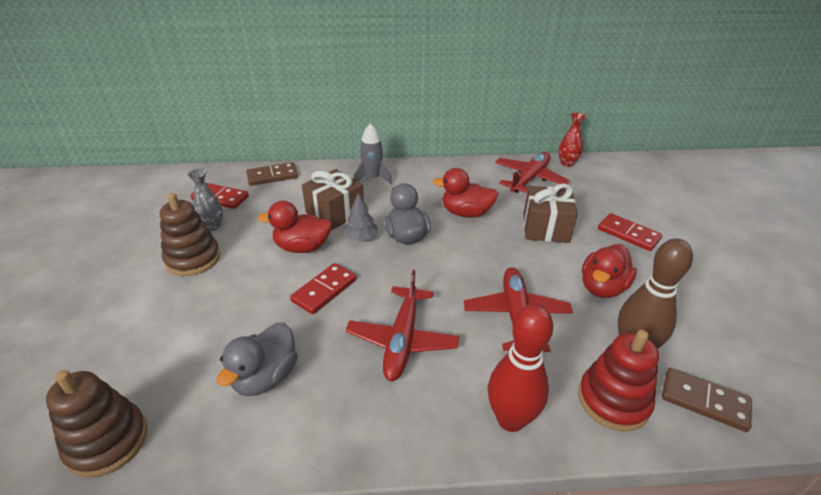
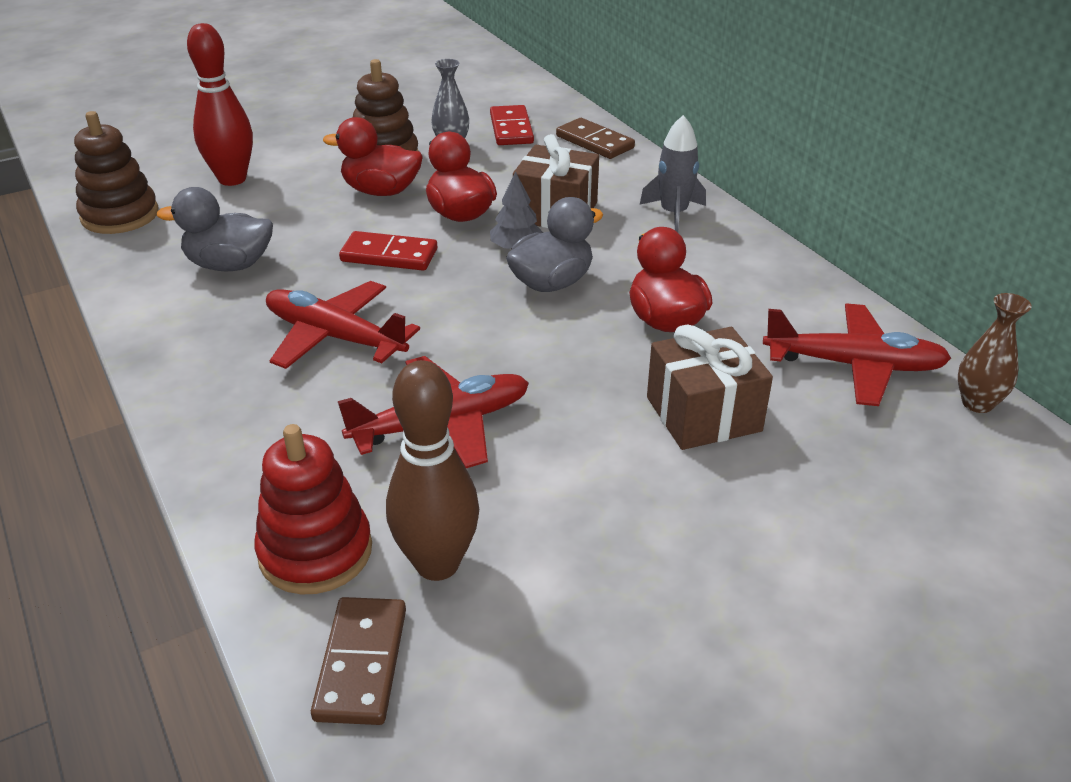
camera: 65 degrees right, 0 degrees up
red plane [345,270,459,381] -> red plane turned 45 degrees clockwise [266,281,420,369]
red bowling pin [488,304,553,432] -> red bowling pin moved to [187,23,253,186]
red vase [558,113,586,167] -> brown vase [958,293,1032,413]
red duck [582,244,637,298] -> red duck moved to [323,117,423,196]
red domino [598,213,662,251] -> none

